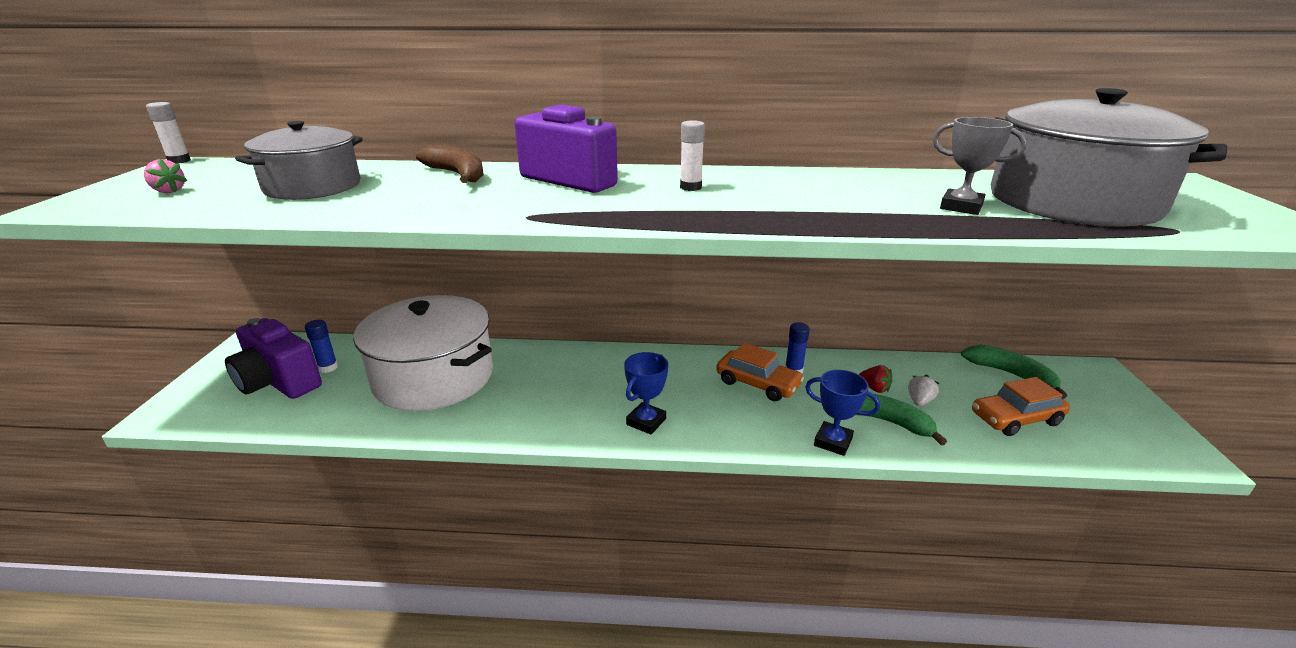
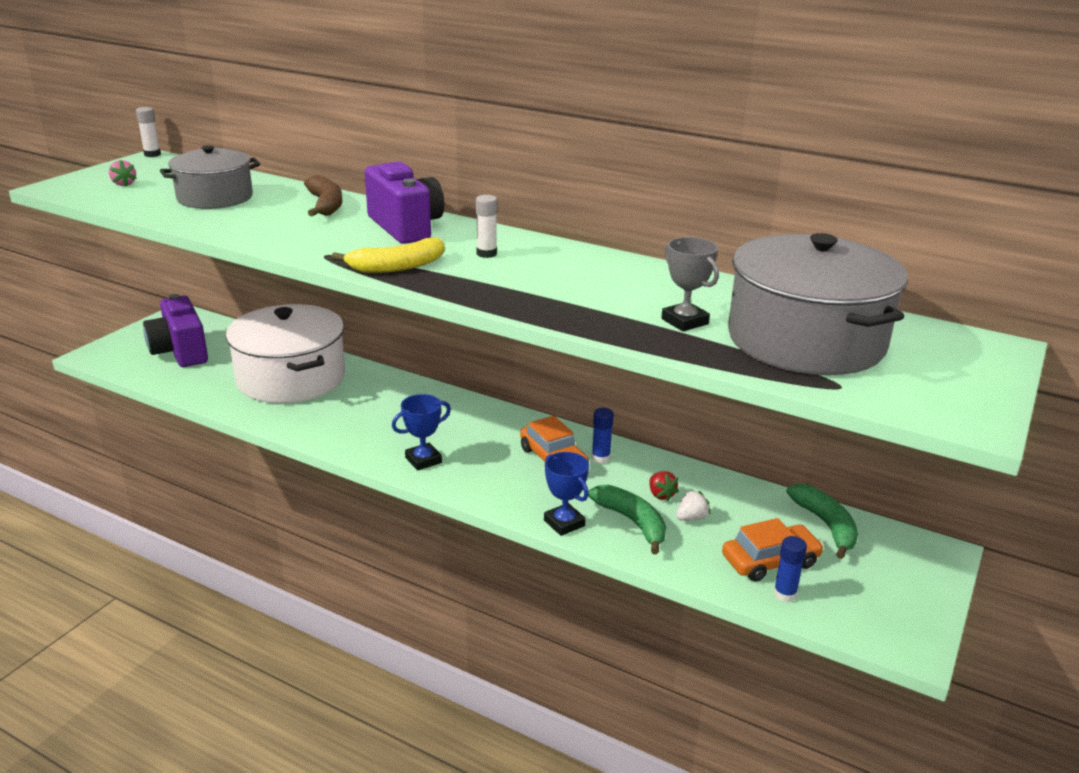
camera: 25 degrees right, 0 degrees up
blue glue stick [305,320,338,373] -> blue glue stick moved to [773,536,807,602]
orange car [972,377,1070,436] -> orange car turned 150 degrees clockwise [722,518,824,582]
none -> yellow banana [331,237,445,273]

